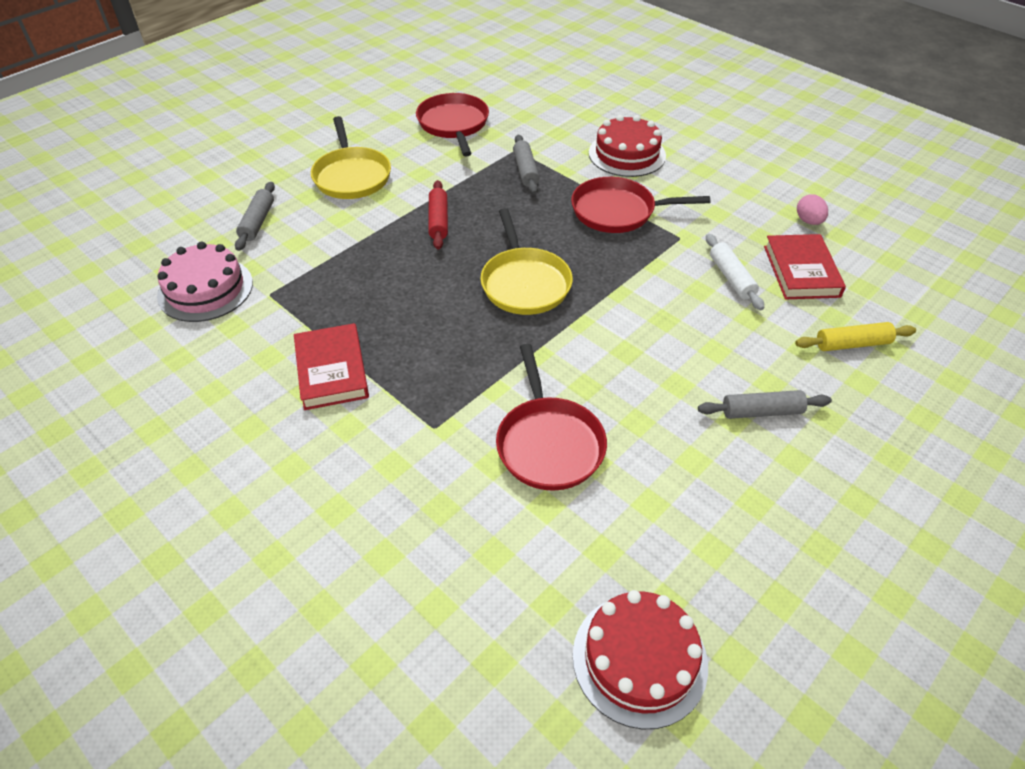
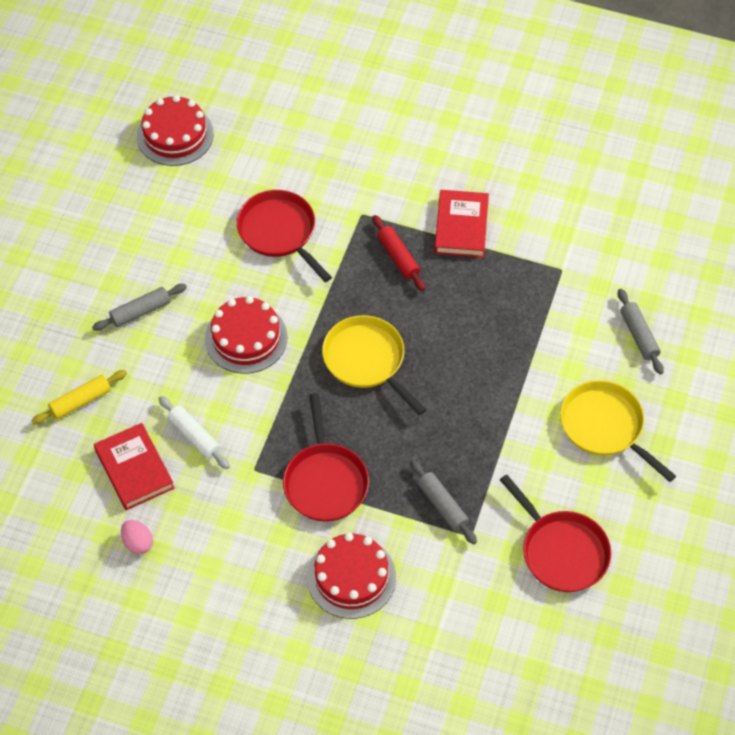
camera: 155 degrees right, 10 degrees up
pink cake [157,242,253,322] -> none
red book [294,323,369,410] -> red book turned 45 degrees clockwise [434,190,489,258]
red rolling pin [428,180,448,250] -> red rolling pin moved to [372,215,425,291]
red pan [571,177,710,233] -> red pan turned 105 degrees clockwise [283,393,369,522]
none -> red cake [205,296,287,374]

